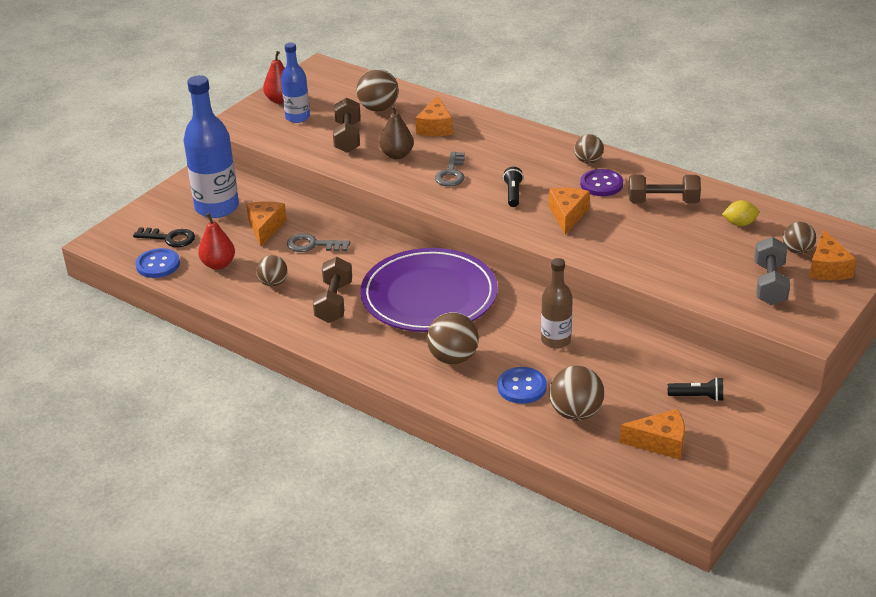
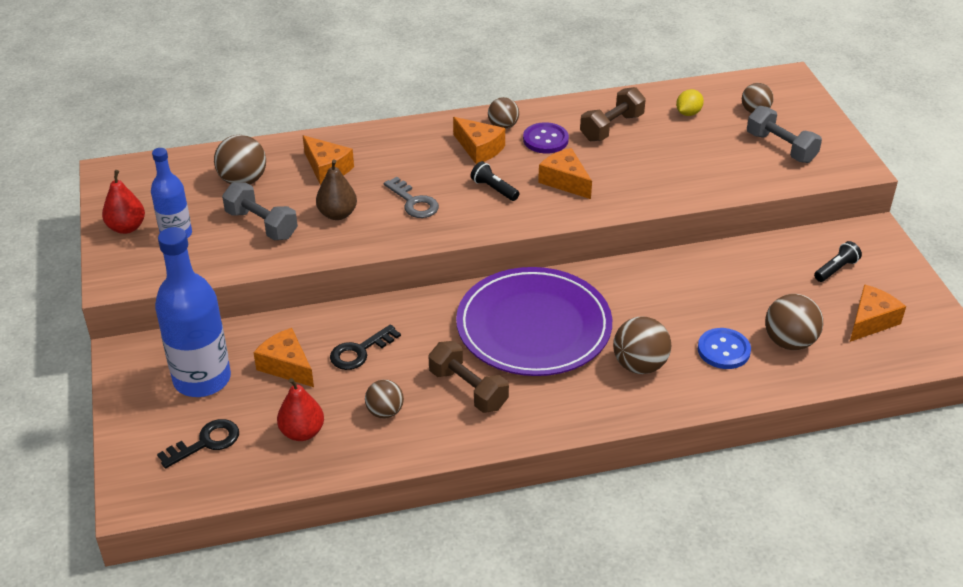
camera: 50 degrees left, 5 degrees up
blue button [135,248,180,278] -> none
grey key [287,233,350,252] -> black key [330,324,401,370]
brown dumbbell [333,98,361,153] -> grey dumbbell [222,182,298,240]
brown bottle [541,258,573,349] -> none
orange cheese [809,230,856,280] -> orange cheese moved to [453,117,505,164]

